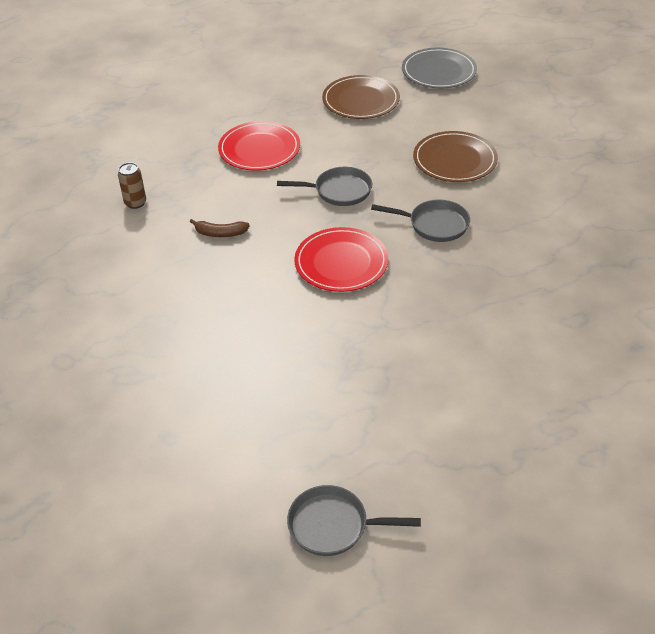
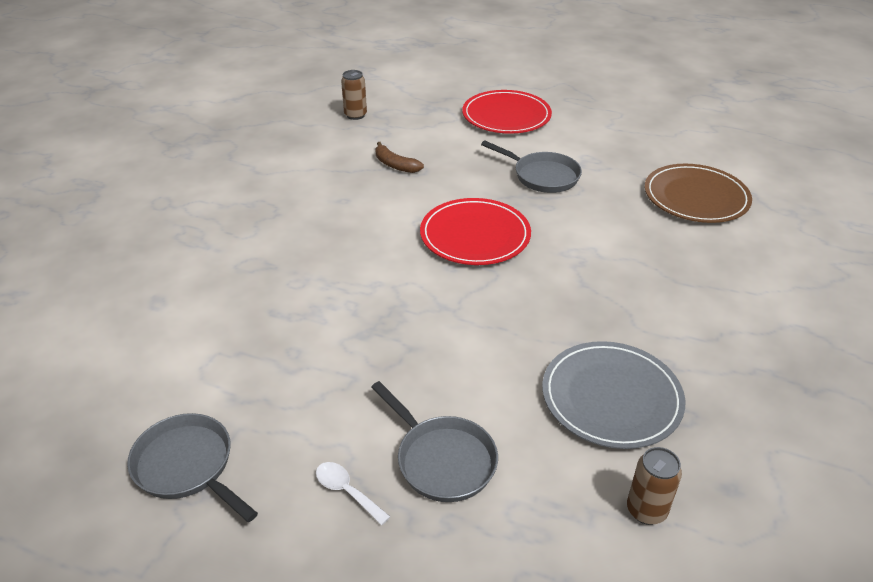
camera: 35 degrees right, 5 degrees down
brown plate [322,75,400,119] -> none
grey pan [371,199,470,242] -> grey pan moved to [371,381,498,502]
grey plate [402,48,477,88] -> grey plate moved to [542,341,685,449]
none -> white spoon [316,462,390,525]
none -> brown can [627,447,682,525]

